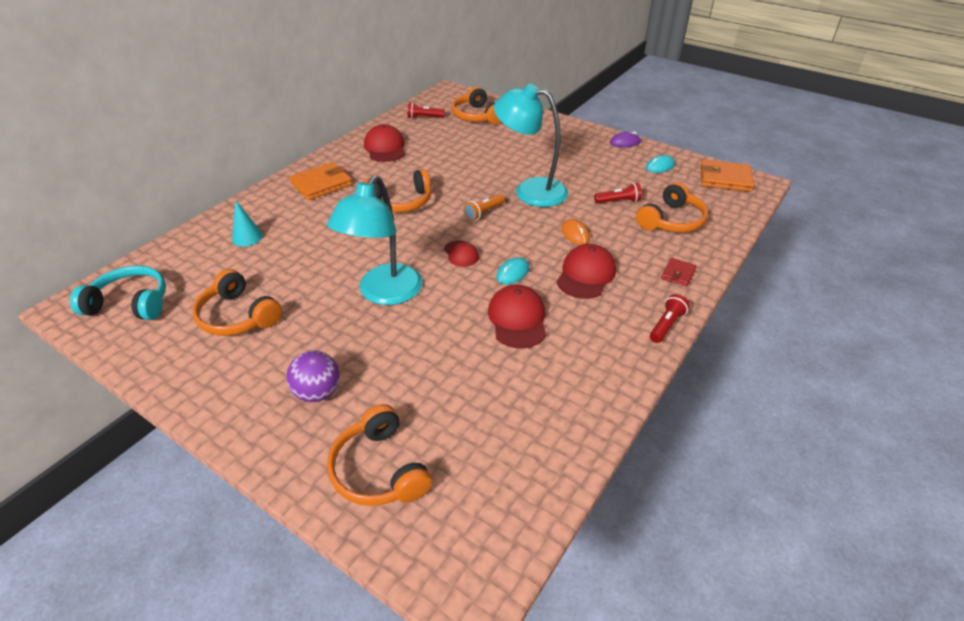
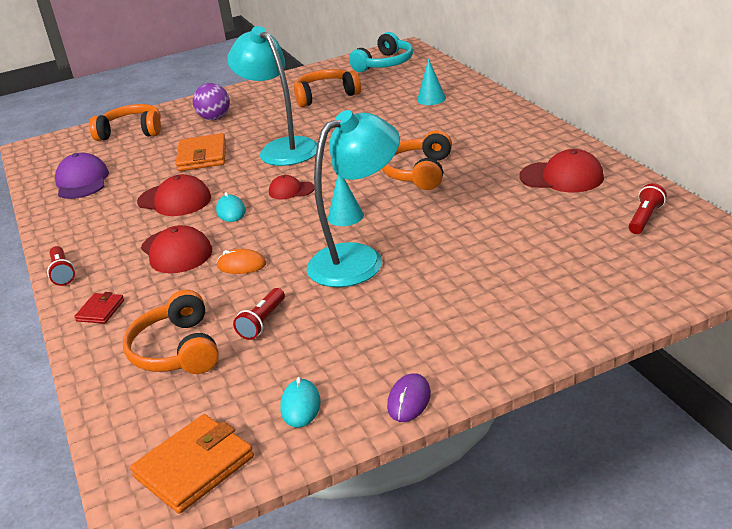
camera: 125 degrees right, 10 degrees down
orange wallet [290,162,352,200] -> orange wallet moved to [176,133,226,171]
orange headphones [452,87,501,125] -> none
orange flashlight [463,194,505,221] -> turquoise cone [328,176,364,226]
red wallet [661,258,697,287] -> red wallet turned 45 degrees clockwise [74,292,124,324]
none -> purple cap [55,153,109,199]

